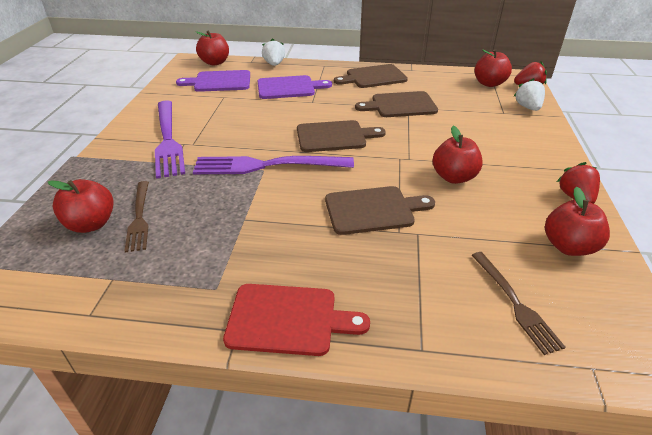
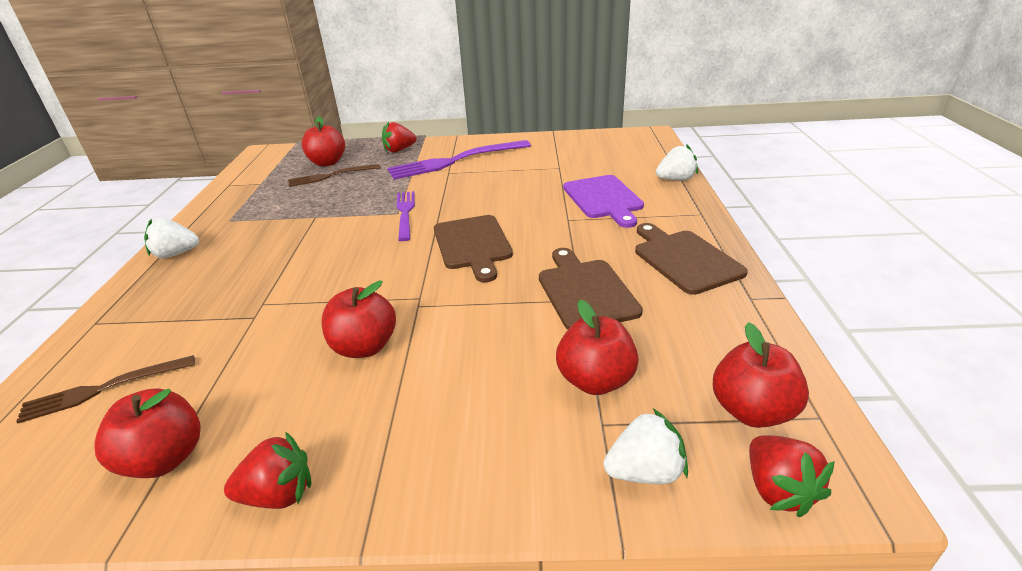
camera: 85 degrees right, 5 degrees down
purple cutting board [176,70,250,92] -> none
purple fork [193,156,354,174] -> purple fork [397,191,415,241], size x0.59
red apple [196,30,229,66] -> red apple moved to [556,300,639,395]
red cutting board [223,284,370,356] -> white strawberry [144,218,199,258]
brown cutting board [325,186,435,235] -> none
none -> red strawberry [382,122,417,153]

